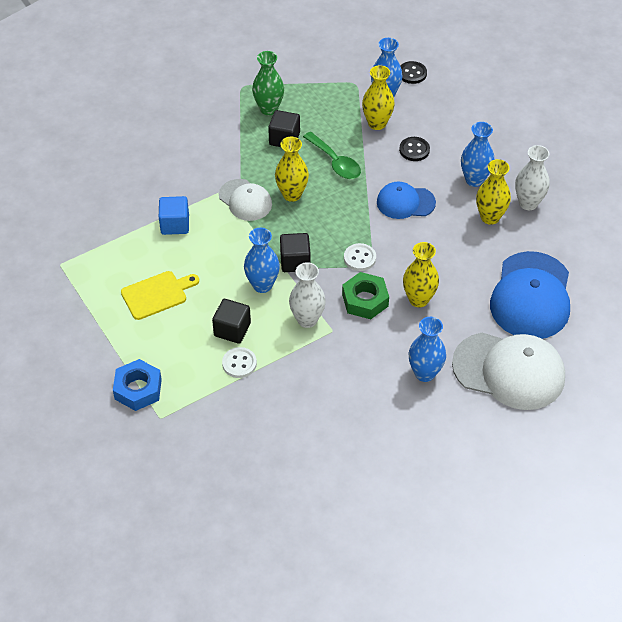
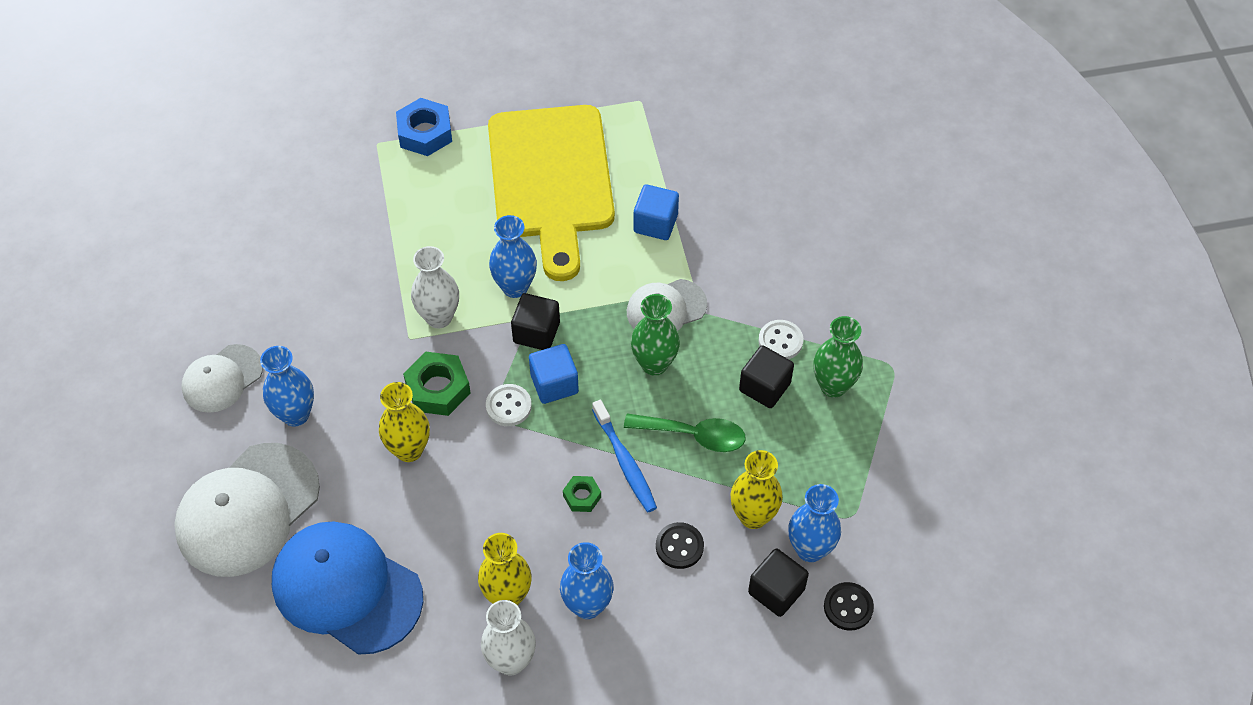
camera: 110 degrees right, 5 degrees up
yellow cutting board [121,271,199,320] -> yellow cutting board [488,105,615,281], size x2.16
black cube [212,299,251,344] -> black cube moved to [748,549,809,617]
white button [222,347,257,378] -> white button moved to [759,320,803,359]
yellow vase [275,136,309,202] -> green vase [631,294,680,376]
green spoon [303,132,361,179] -> green spoon turned 150 degrees counterclockwise [624,413,746,452]
blue cap [377,182,436,219] -> green nut [563,476,601,512]
none -> white cap [182,344,263,413]
none -> blue cube [529,344,579,404]
none -> blue toothbrush [592,400,657,512]

